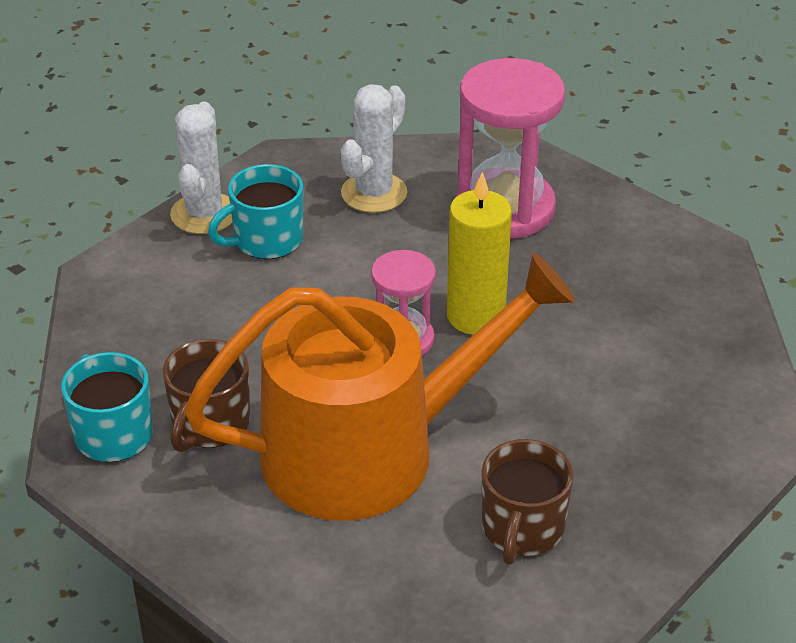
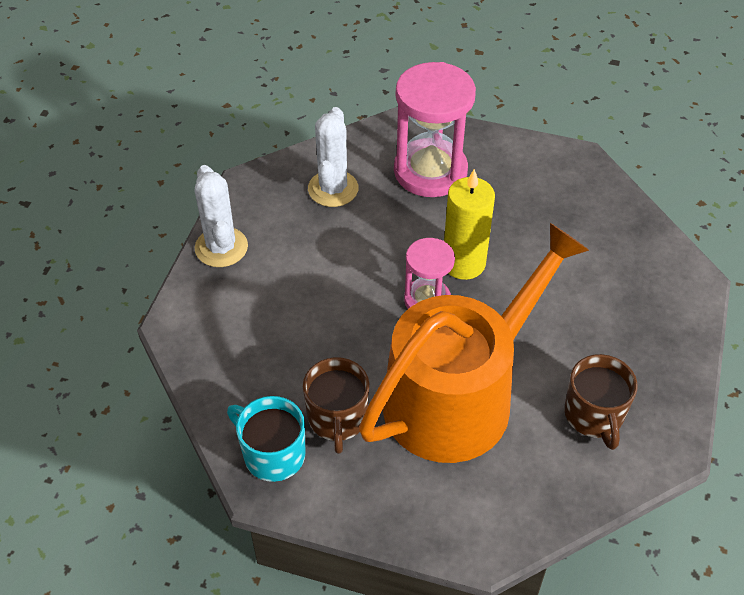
camera: 25 degrees left, 10 degrees up
turquoise mug [208,164,303,259] -> none

